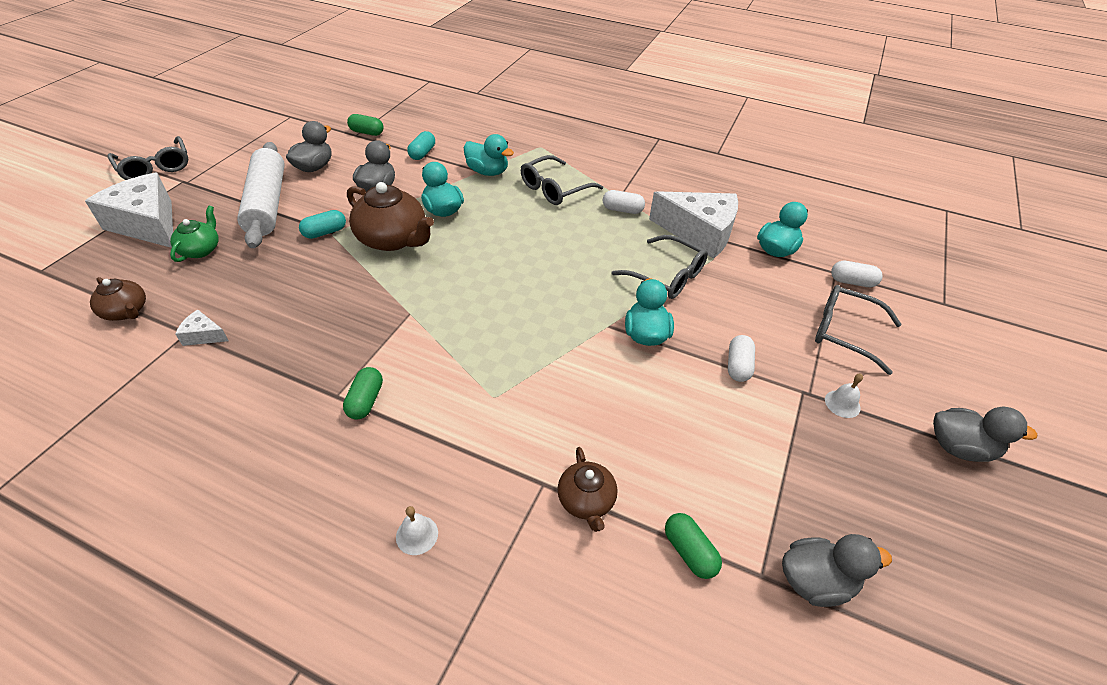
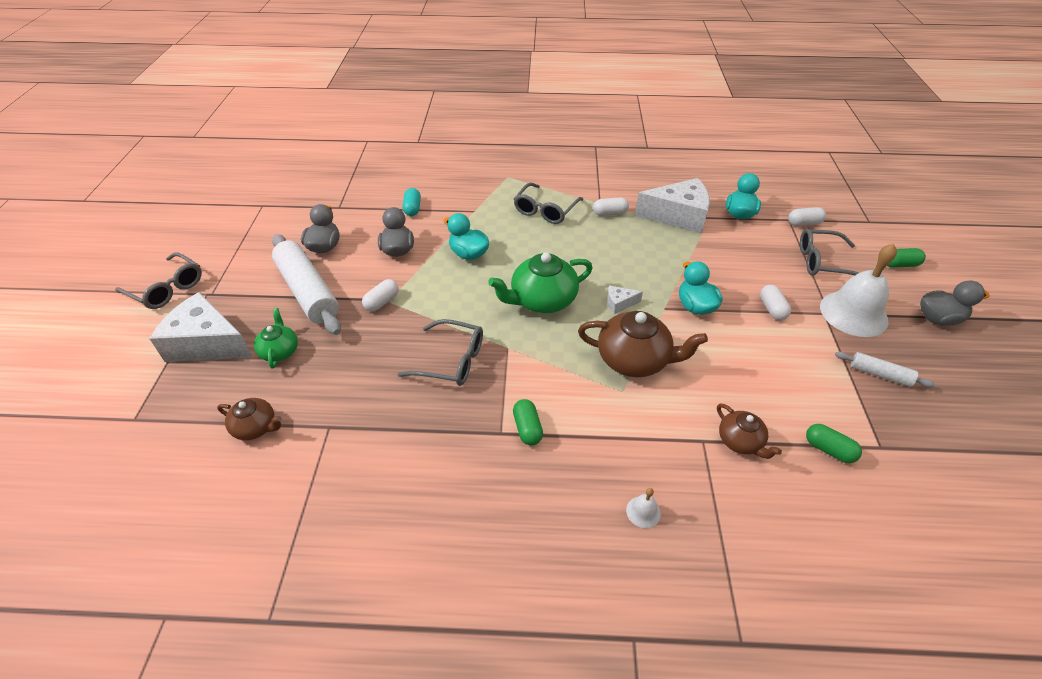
camera: 20 degrees left, 0 degrees up
white cheese [175,310,229,346] -> white cheese moved to [607,285,643,314]
turquoise capsule [299,210,346,239] -> white capsule [362,279,399,311]
green capsule [347,114,383,136] -> green capsule moved to [887,248,926,268]
brown teapot [347,182,434,251] -> brown teapot moved to [578,311,708,377]
turquoise duck [464,134,514,176] -> none
grey glasses [612,235,708,299] -> grey glasses moved to [398,319,483,386]
grey duck [782,534,892,607] -> none
white bell [825,374,863,418] -> white bell [820,244,897,337], size x2.48
none -> green teapot [488,253,593,313]
none -> white rolling pin [835,352,935,388]

